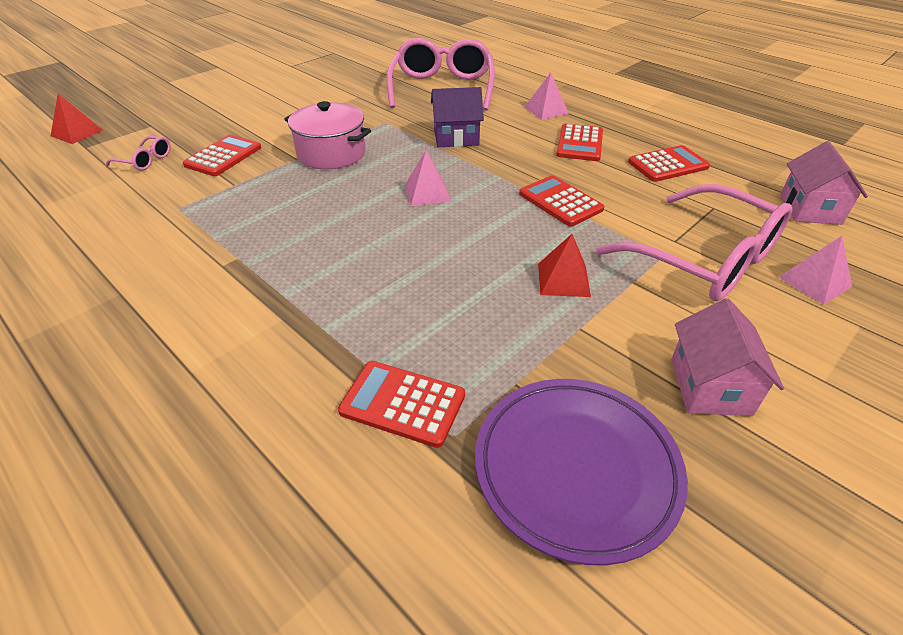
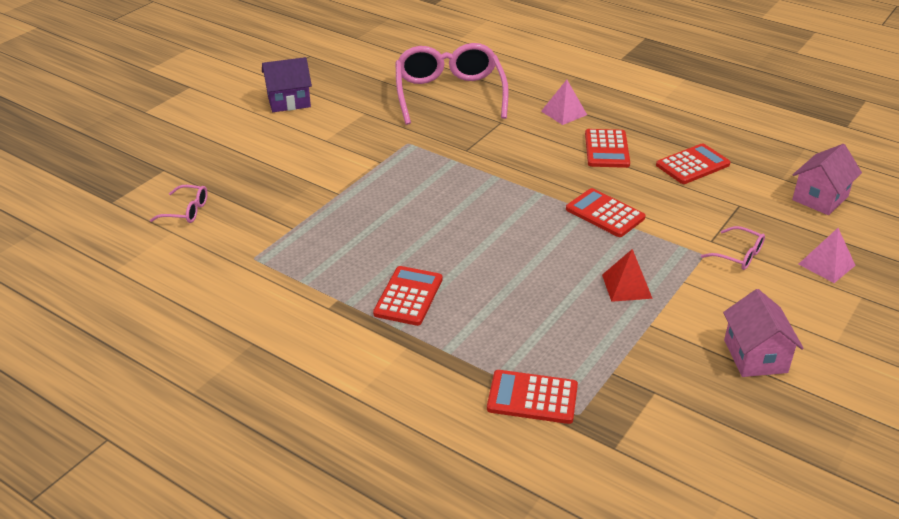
camera: 10 degrees left, 5 degrees down
red pyramid [51,94,103,144] -> none
red calculator [183,135,261,176] -> red calculator moved to [373,266,443,326]
pink pot [284,101,371,169] -> none
pink pyramid [405,150,451,206] -> none
purple house [431,87,484,147] -> purple house moved to [262,57,312,112]
purple plate [475,379,688,565] -> none
pink glasses [596,184,792,301] -> pink glasses [701,226,765,270], size x0.42
pink house [780,141,868,225] -> pink house turned 45 degrees clockwise [792,144,862,215]

